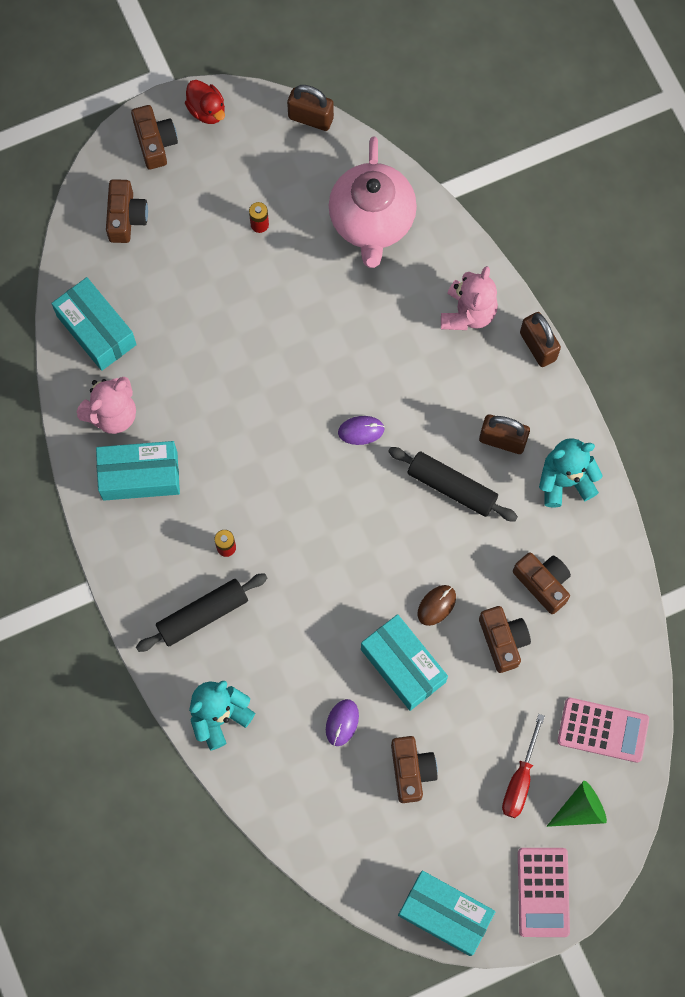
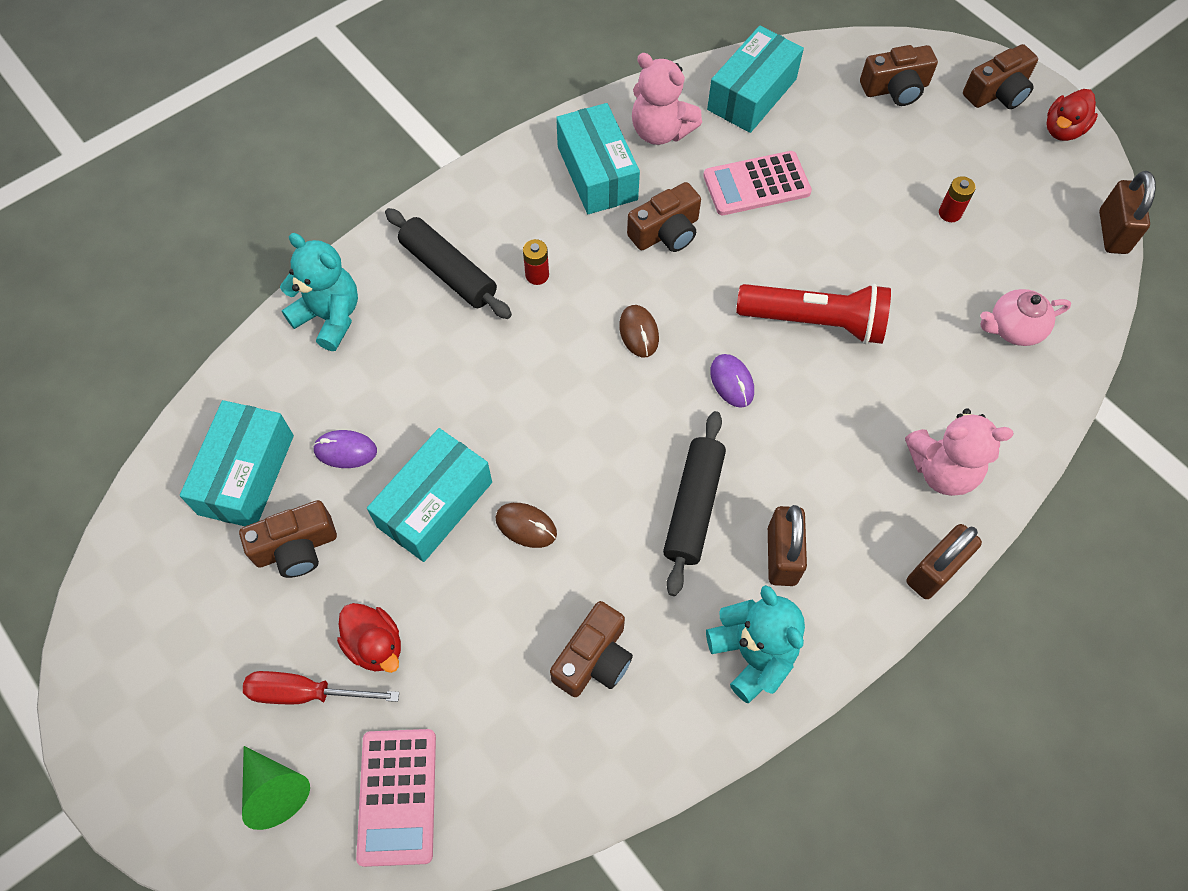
camera: 75 degrees right, 10 degrees down
pink teapot [329,137,417,268] -> pink teapot [980,289,1071,346], size x0.51
turquoise box [398,871,495,956] -> turquoise box moved to [180,400,294,526]
brown camera [479,606,531,673] -> brown camera moved to [627,182,701,252]
pink calculator [518,848,570,937] -> pink calculator moved to [703,151,812,215]
none -> red duck [337,603,401,673]
none -> brown mouse [619,305,659,357]
none -> red flashlight [736,284,891,344]

